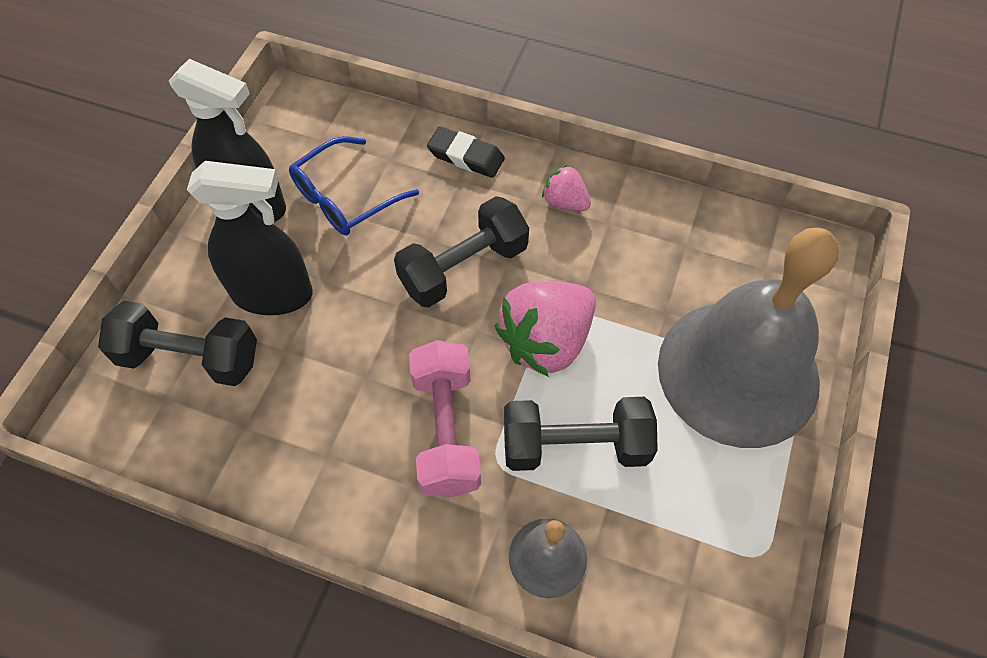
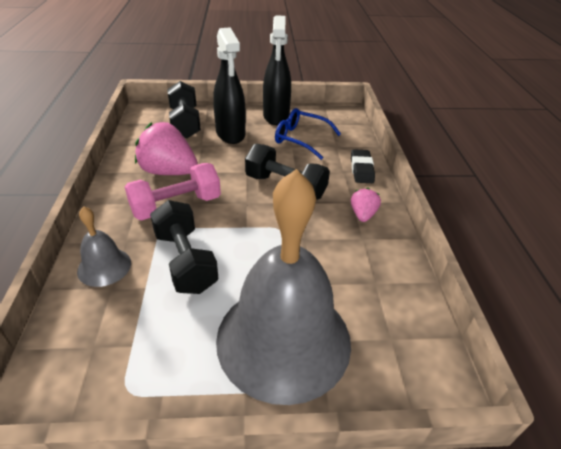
camera: 65 degrees right, 20 degrees down
pink strawberry [495,282,596,377] -> pink strawberry moved to [135,122,198,175]

